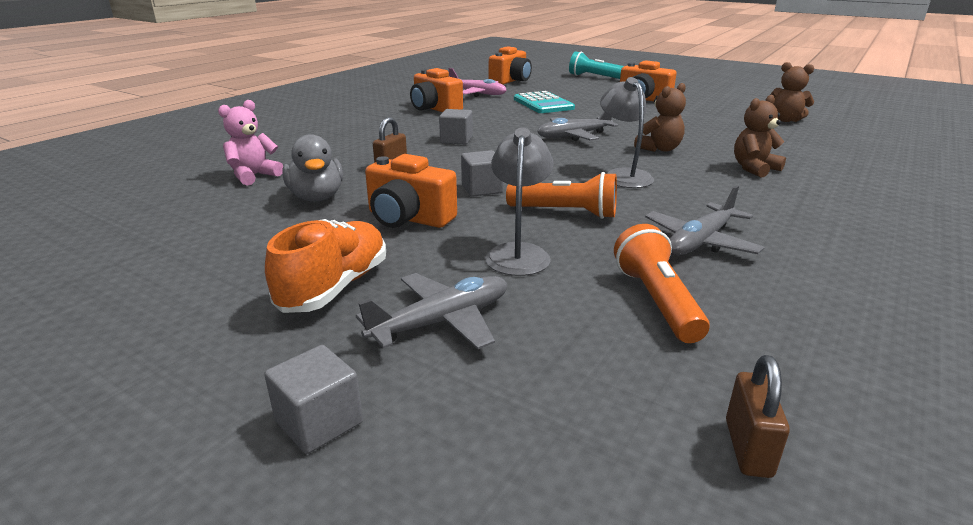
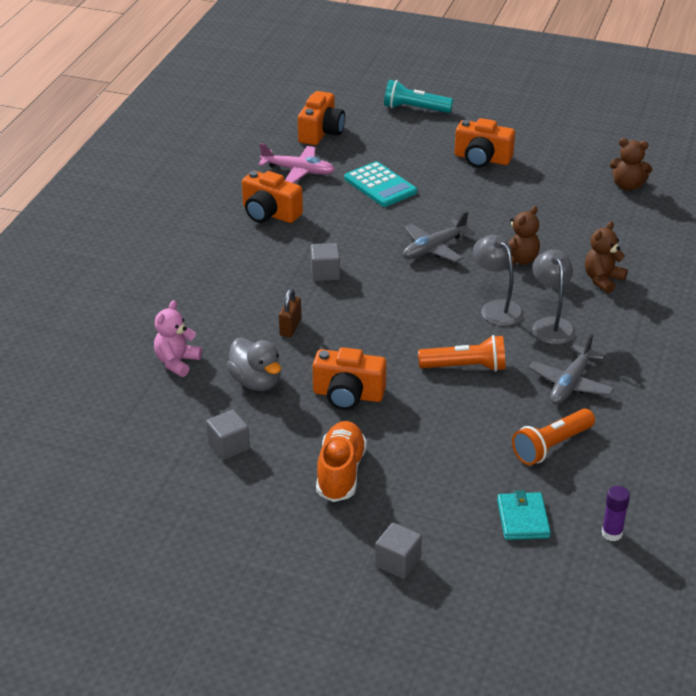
camera: 15 degrees left, 10 degrees up
grey plane [356,273,507,349] -> none
grey cube [461,150,503,197] -> grey cube moved to [206,410,250,460]
grey lamp [485,128,553,276] -> grey lamp moved to [532,250,576,344]
orange flashlight [614,224,710,343] -> orange flashlight turned 105 degrees counterclockwise [512,409,595,465]
brown padlock [726,355,790,478] -> purple glue stick [602,486,630,541]
none -> turquoise wallet [497,490,551,540]

